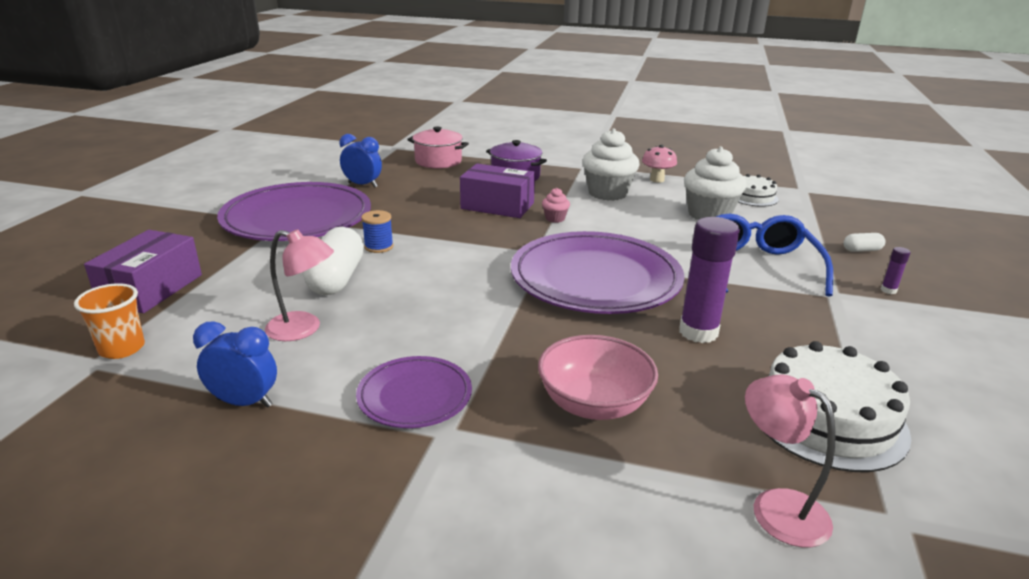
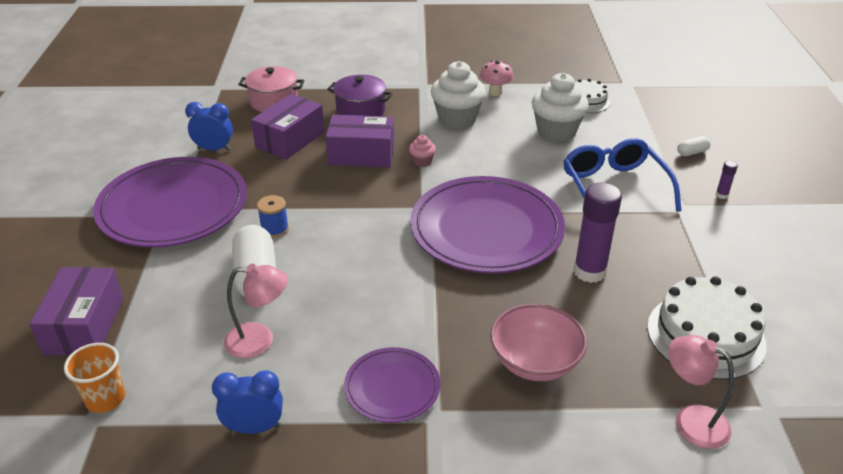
camera: 15 degrees left, 10 degrees up
none -> purple box [251,94,325,160]

